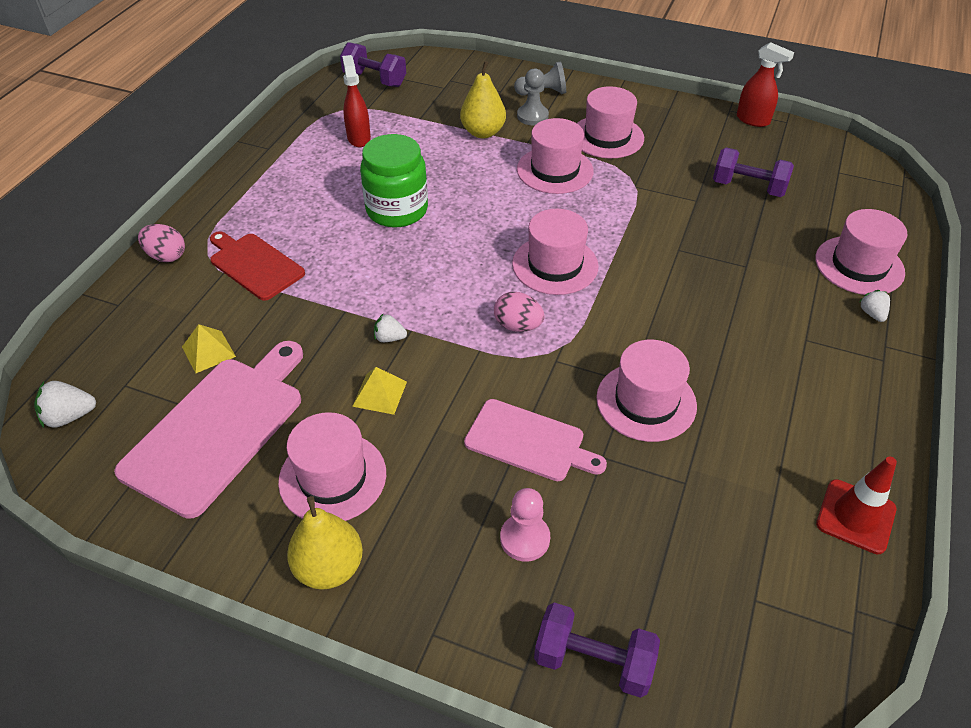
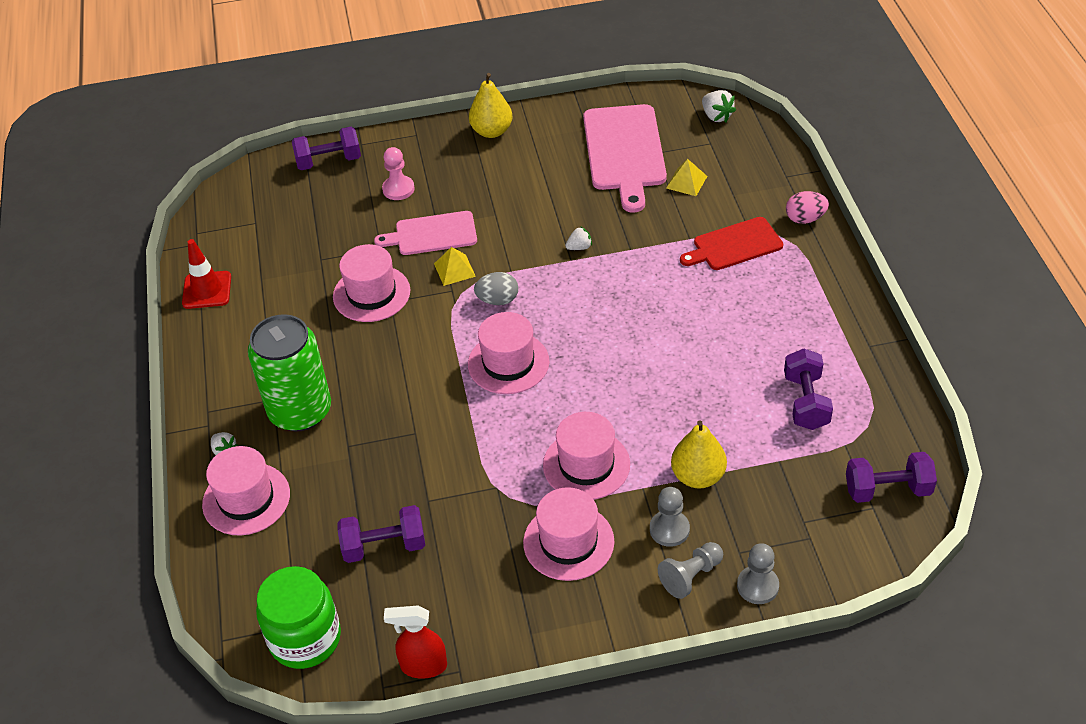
camera: 150 degrees right, 0 degrees up
white strawberry [34,381,96,428] -> white strawberry turned 105 degrees clockwise [702,90,736,122]
red cutting board [210,231,305,301] -> red cutting board turned 150 degrees clockwise [680,217,783,270]
pink hat [278,412,386,521] -> none
red spray bottle [342,55,371,147] -> purple dumbbell [784,348,833,430]
yellow pyramid [352,367,407,415] -> yellow pyramid moved to [434,247,476,286]
green jar [360,134,428,227] -> green jar moved to [256,566,341,669]
pink egg [494,292,545,332] -> grey egg [474,272,518,305]
none -> green can [248,314,331,431]
none -> grey pawn [737,543,779,604]

